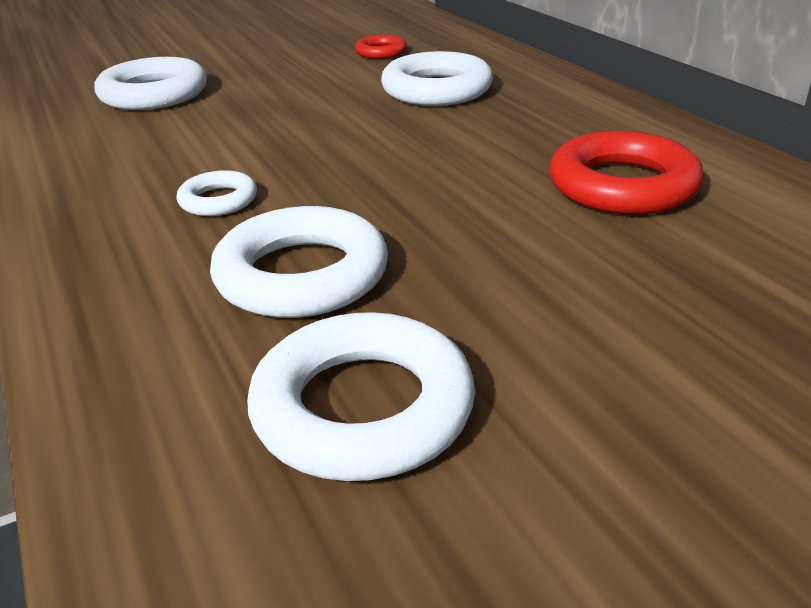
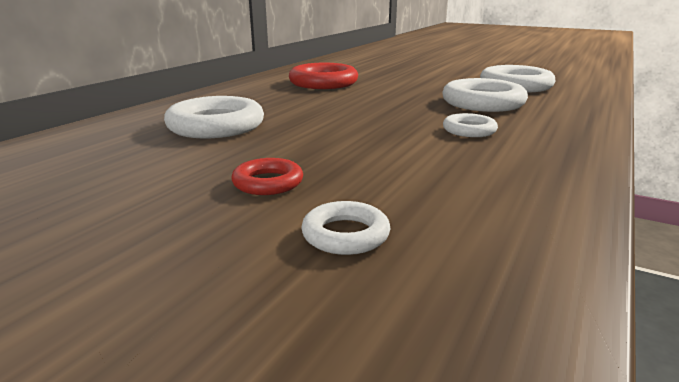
camera: 125 degrees left, 10 degrees down
white ring [95,57,207,110] -> white ring [301,201,390,255], size x0.54
red ring [355,35,407,59] -> red ring moved to [231,158,303,195]

